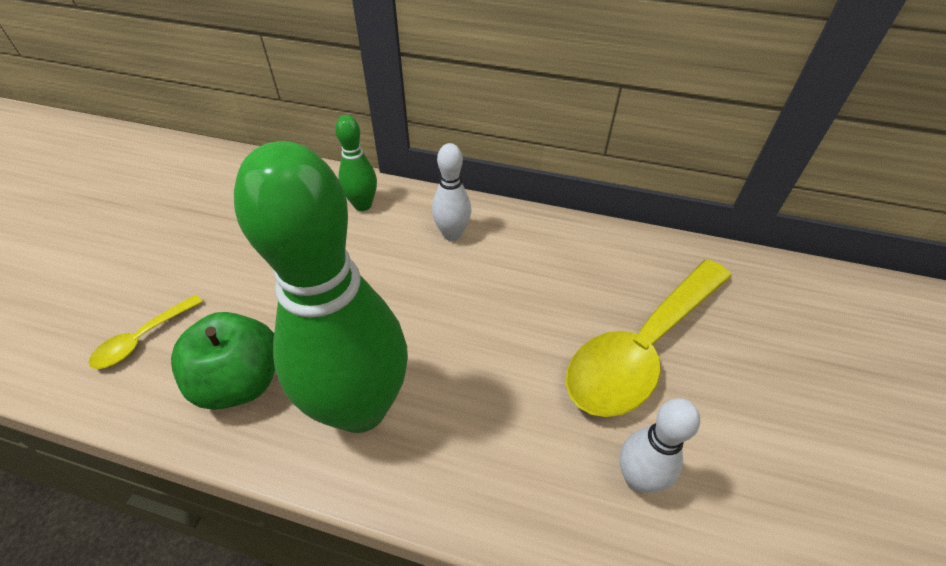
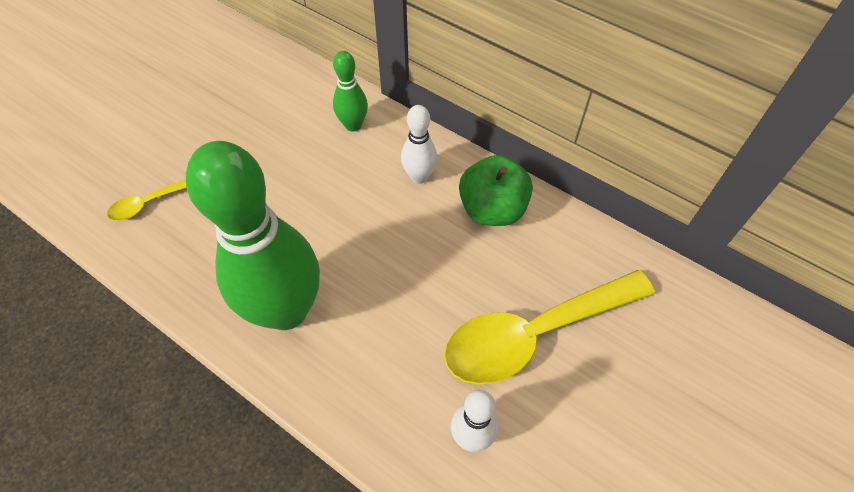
camera: 20 degrees right, 10 degrees up
green apple [171,312,275,410] -> green apple moved to [459,155,533,226]

